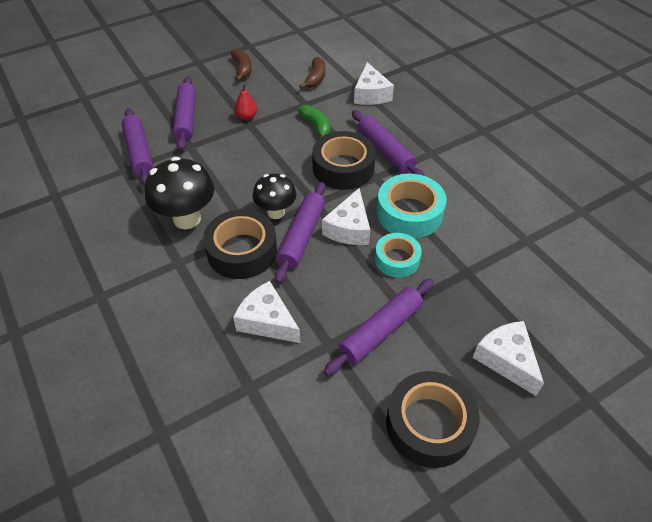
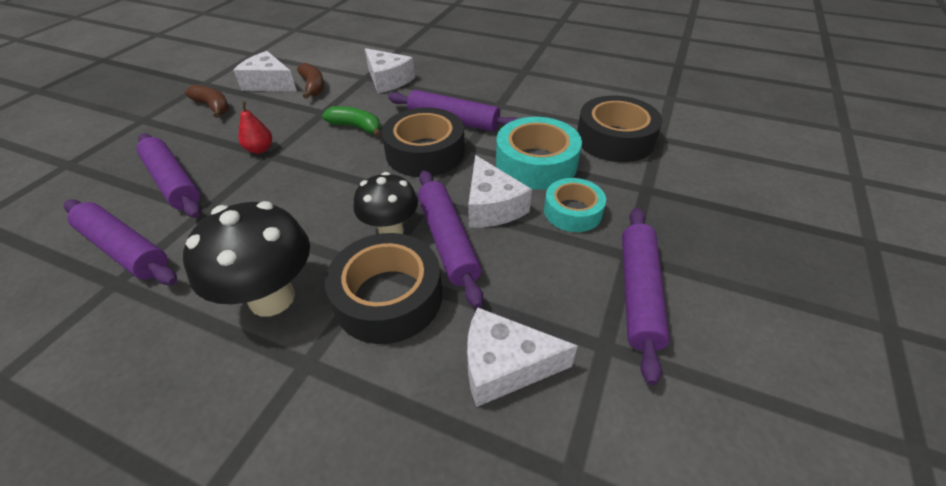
camera: 35 degrees left, 5 degrees down
black tape [386,371,480,468] -> black tape moved to [577,96,662,162]
white cheese [473,321,544,396] -> white cheese moved to [233,51,297,91]

